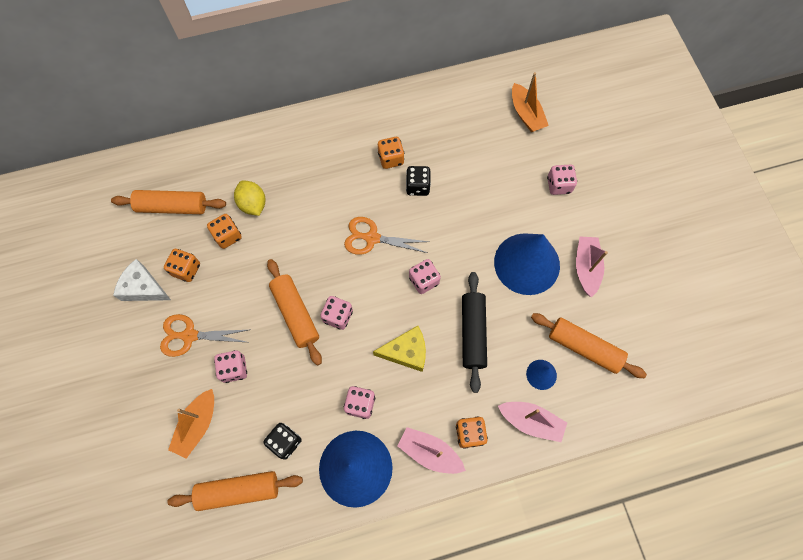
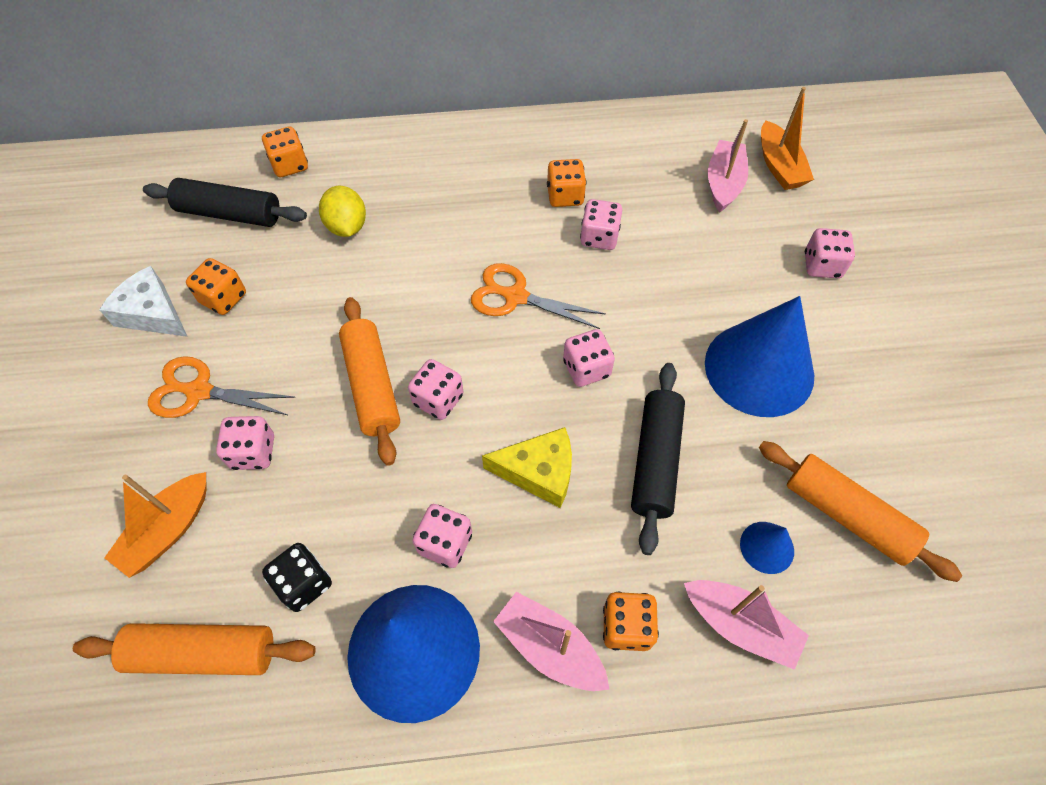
camera: 10 degrees right, 10 degrees down
orange rolling pin [111,190,226,214] -> black rolling pin [143,178,307,227]
orange dice [207,214,242,249] -> orange dice moved to [262,126,308,177]
black dice [406,166,431,196] -> pink dice [580,199,622,250]
pink boat [576,236,608,297] -> pink boat moved to [708,119,748,213]

